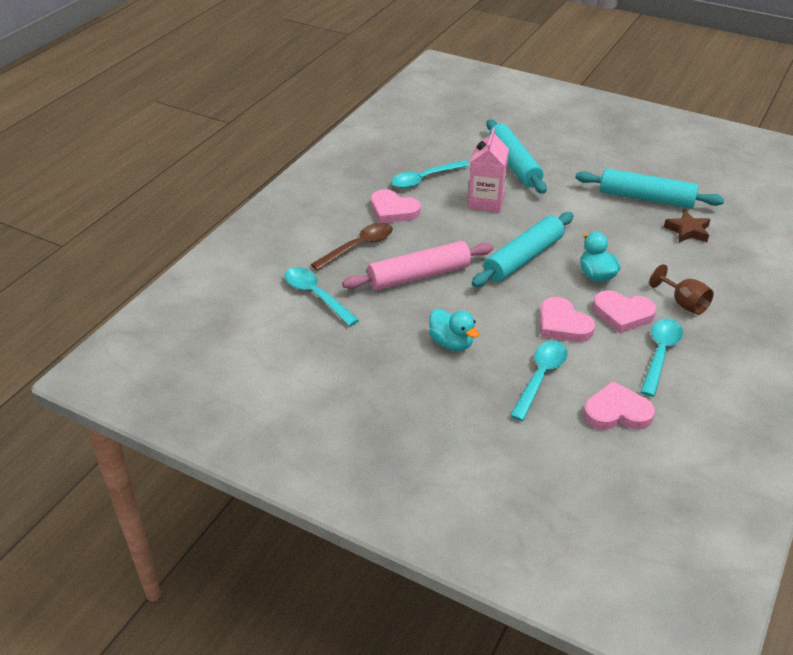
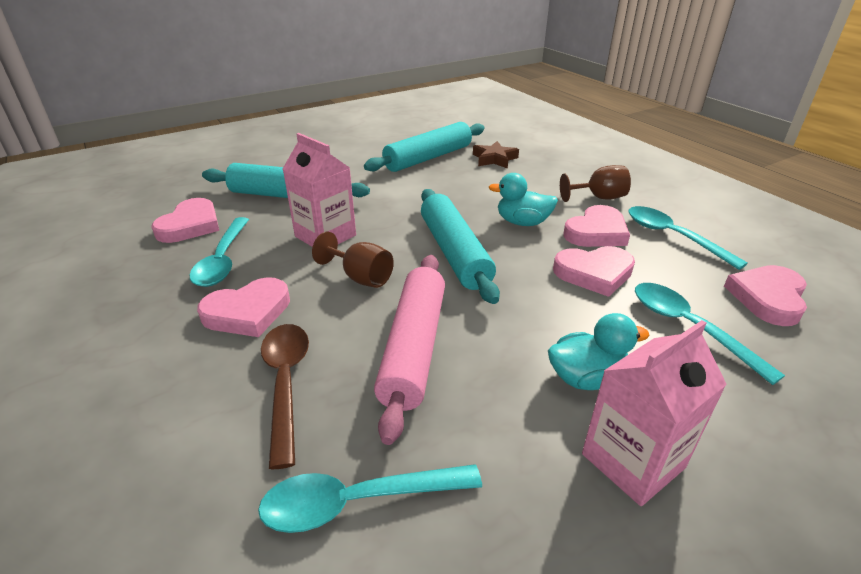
camera: 60 degrees left, 5 degrees down
none -> pink heart [151,198,219,243]
none -> brown goblet [312,232,394,288]
none -> pink carton [582,320,727,506]

